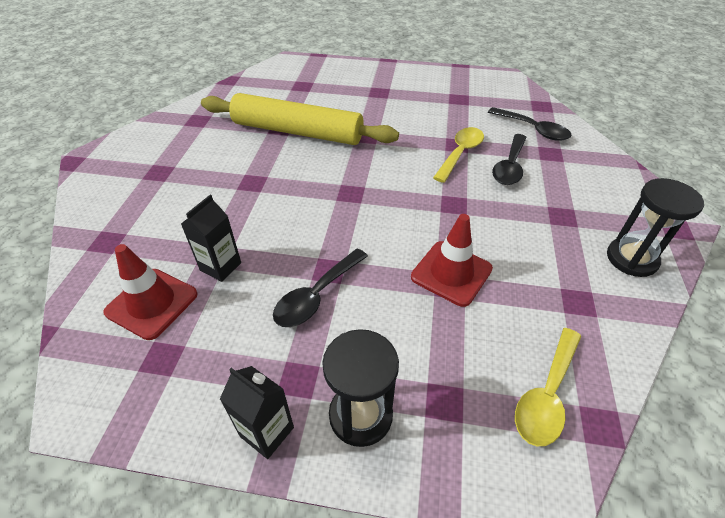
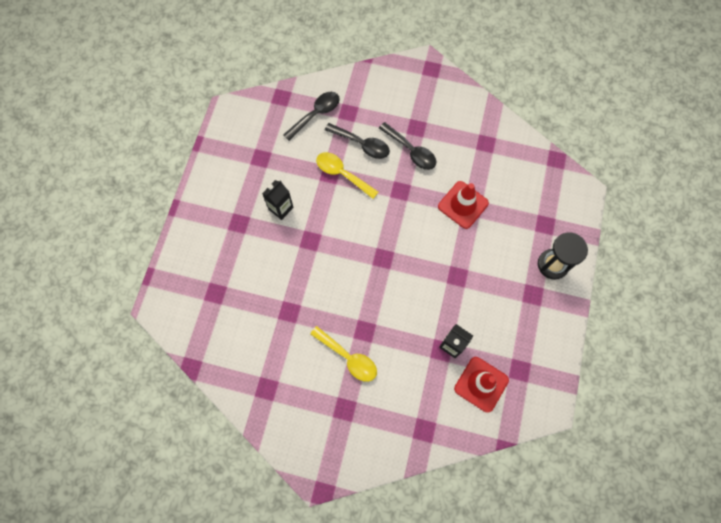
camera: 85 degrees left, 25 degrees up
yellow rolling pin [201,93,399,145] -> none
black carton [220,366,294,459] -> black carton moved to [262,180,294,220]
black spoon [273,249,368,327] -> black spoon moved to [379,122,436,170]
yellow spoon [515,328,582,446] -> yellow spoon moved to [310,326,377,382]
black hourglass [607,178,704,277] -> none

